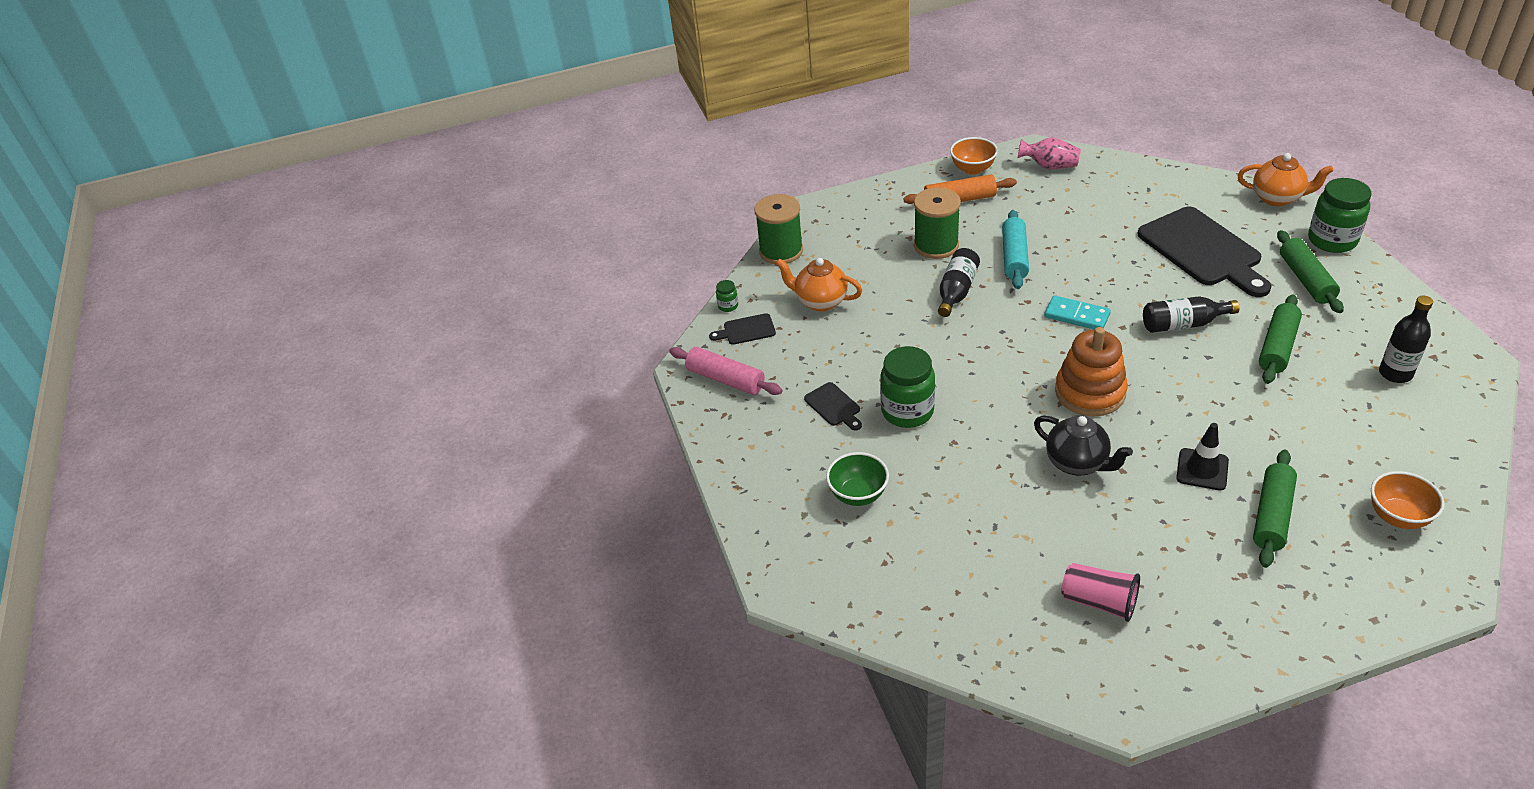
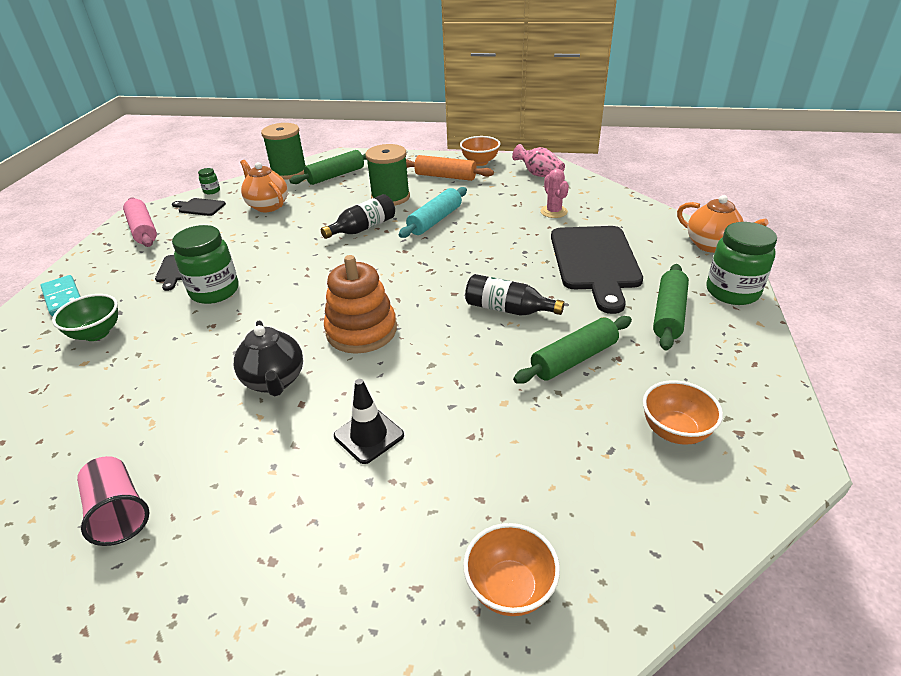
camera: 25 degrees right, 5 degrees down
turquoise domino [1044,295,1111,330] -> turquoise domino moved to [40,275,80,316]
green rolling pin [1253,450,1297,568] -> green rolling pin moved to [289,150,367,185]
black bottle [1379,296,1433,383] -> orange bowl [643,380,723,445]
none -> pink cactus [540,169,569,218]

